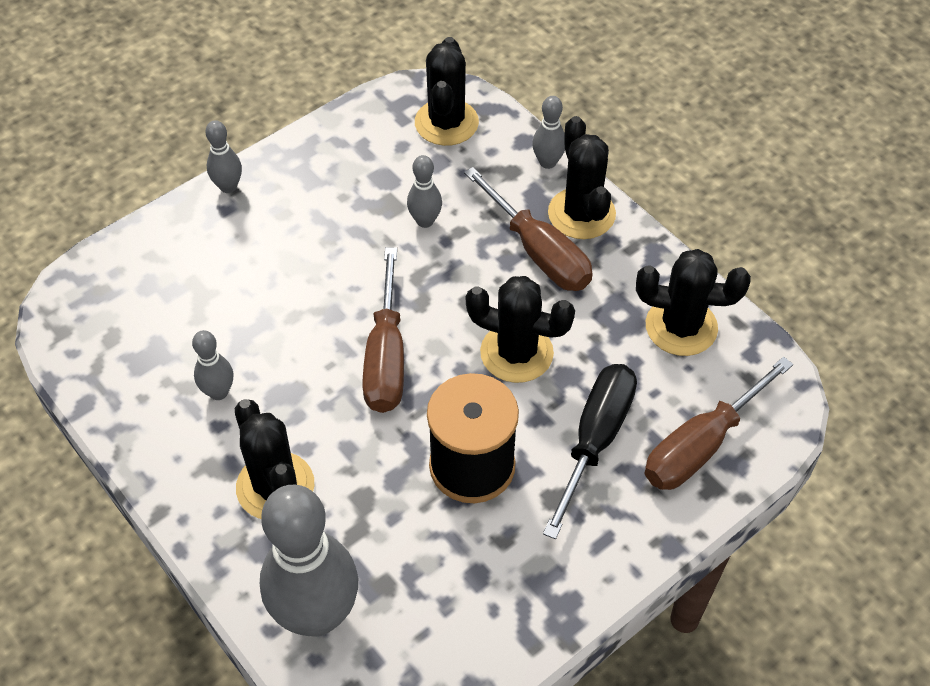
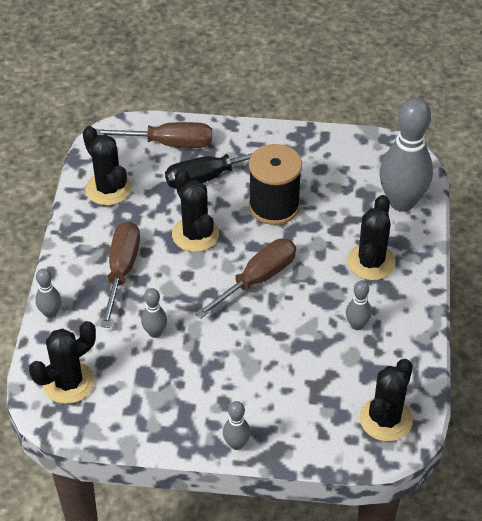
camera: 135 degrees left, 5 degrees down
black cactus [548,116,616,239] -> black cactus moved to [360,359,413,442]

